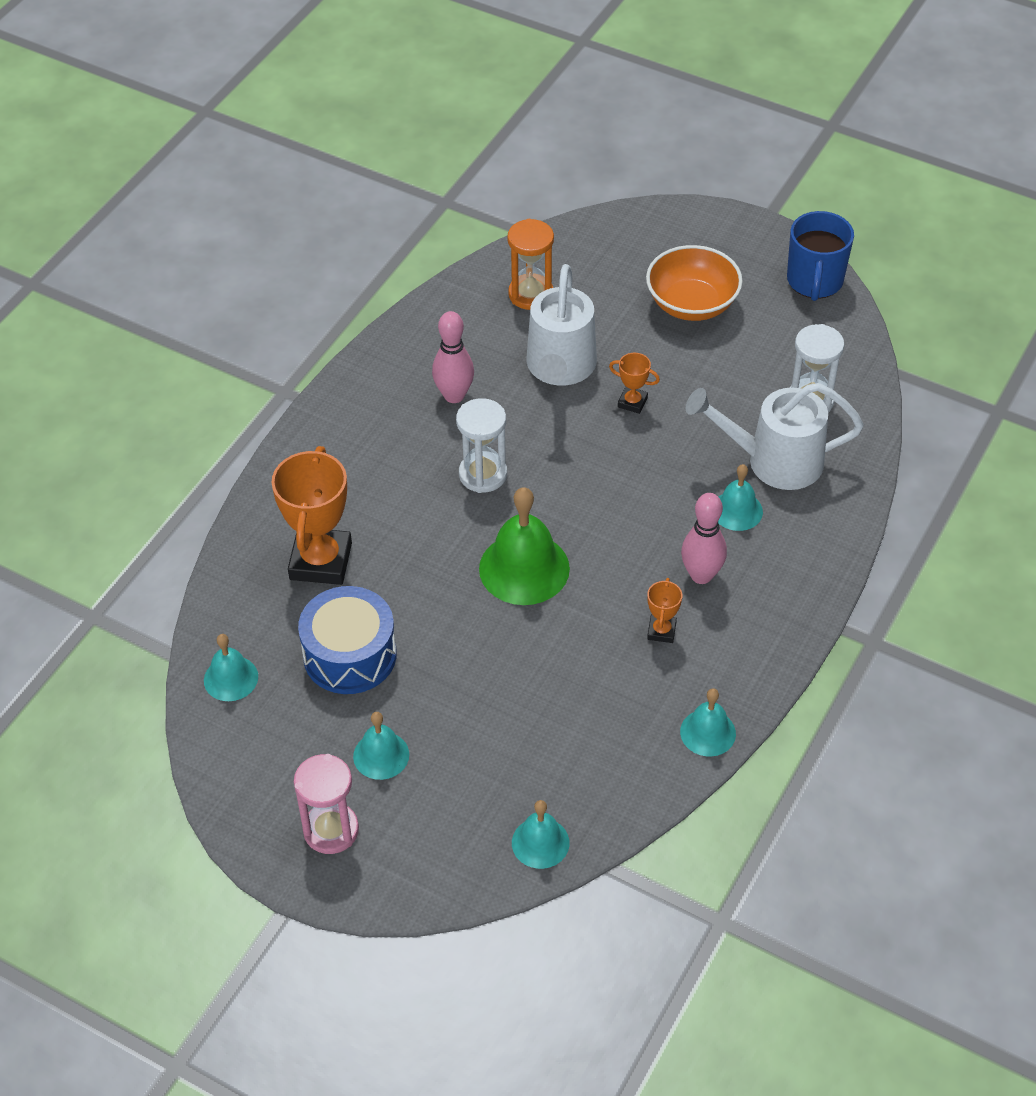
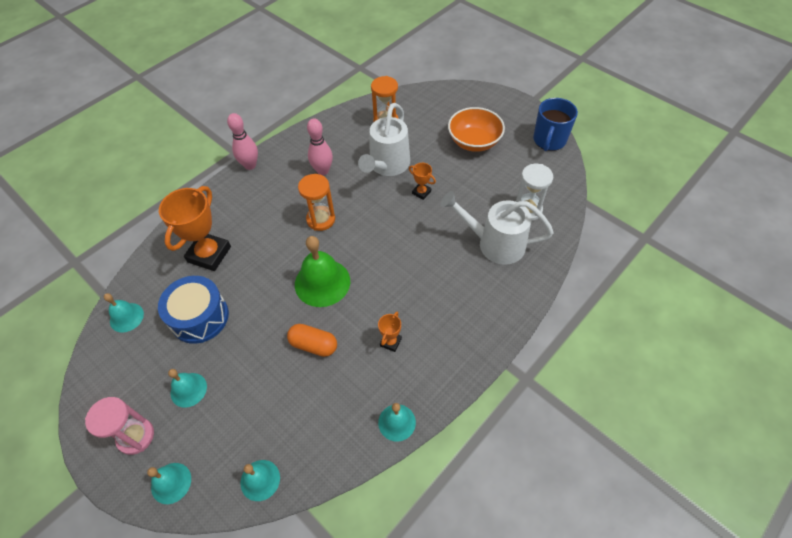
camera: 15 degrees right, 5 degrees up
white hourglass [456,398,507,493] -> orange hourglass [298,174,335,231]
pink bowling pin [681,493,727,584] -> pink bowling pin moved to [227,113,258,170]
turquoise bell [718,464,763,531] -> turquoise bell moved to [147,463,191,504]
none -> orange capsule [287,324,337,357]

